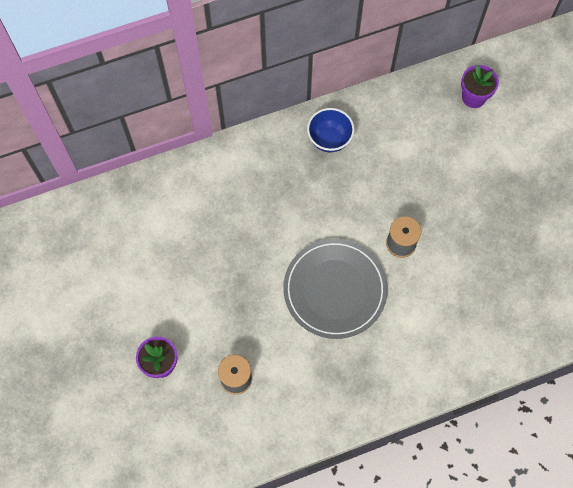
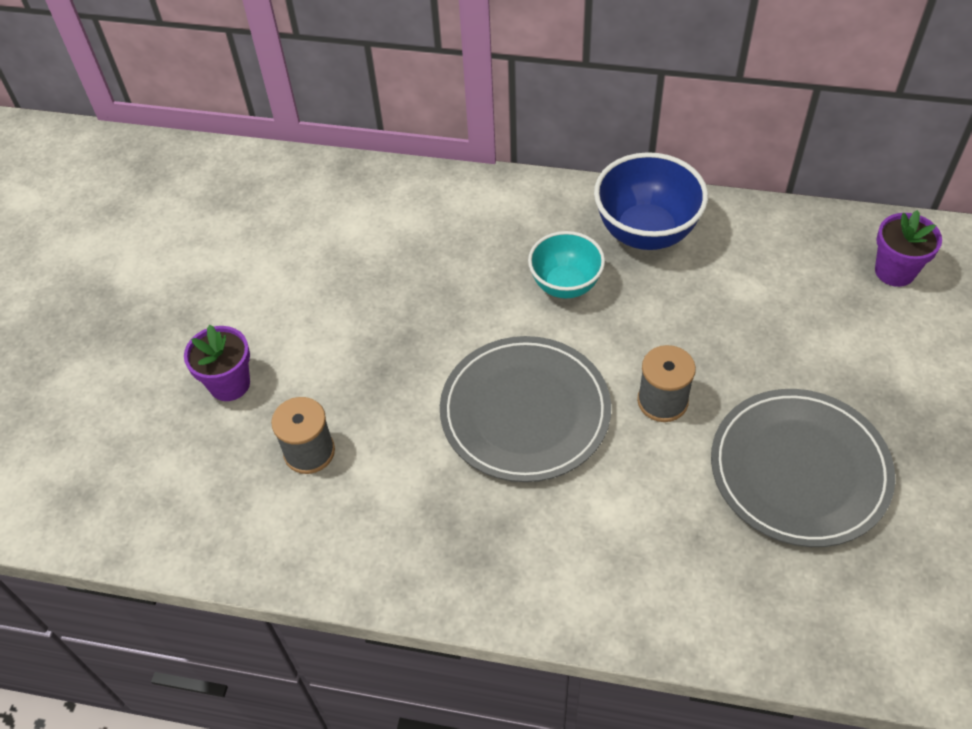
camera: 35 degrees right, 15 degrees down
blue bowl [307,108,355,153] -> blue bowl [594,152,708,250], size x1.50
none -> turquoise bowl [528,231,605,298]
none -> grey plate [711,389,895,547]

